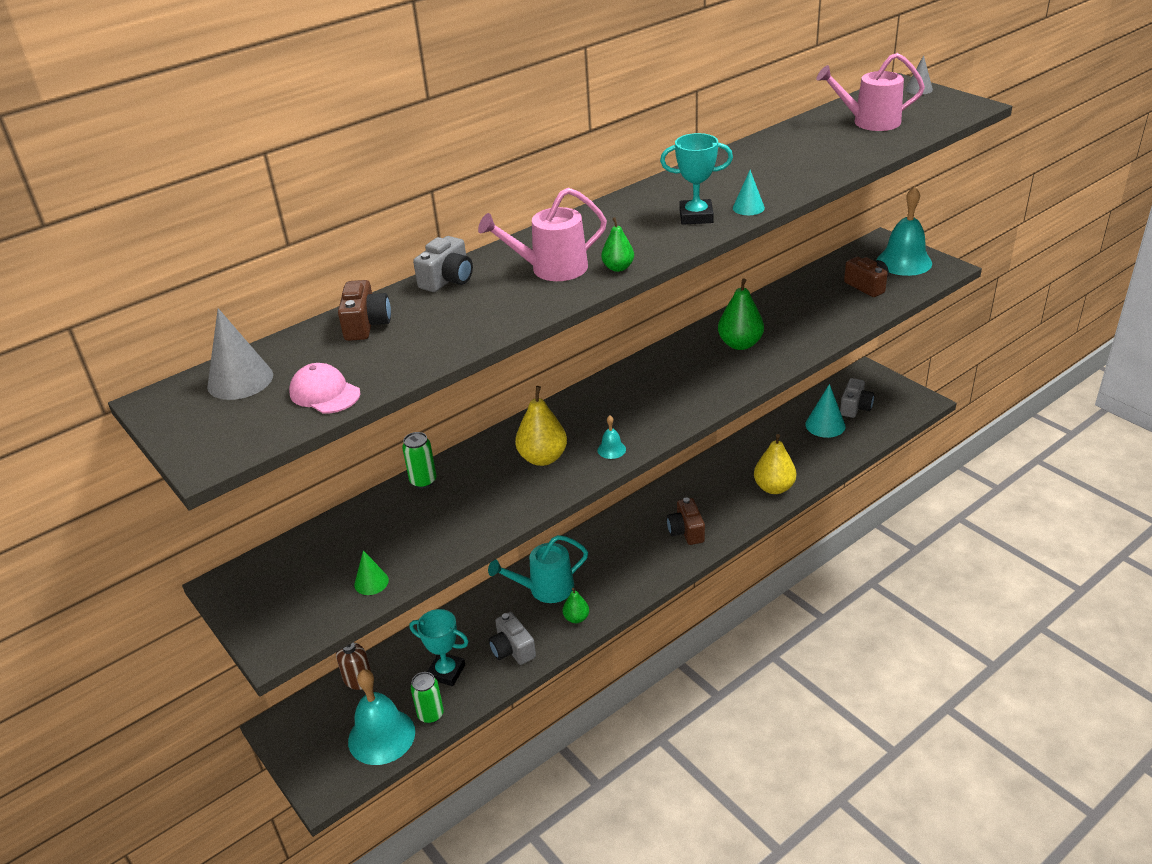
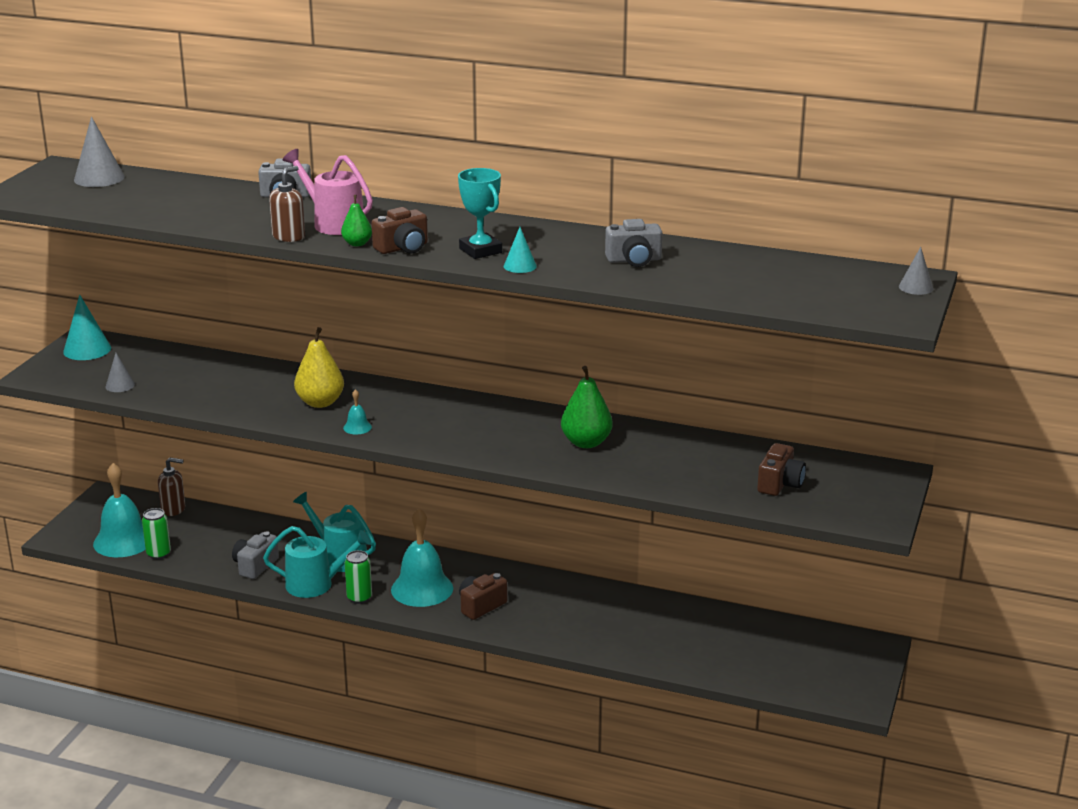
camera: 55 degrees right, 10 degrees down
pink cap [289,363,361,413] -> none
brown camera [338,280,391,341] -> brown camera moved to [371,207,428,254]
green cone [354,550,389,595] -> grey cone [105,353,135,392]
green can [402,432,436,489] -> green can moved to [345,550,372,604]
turquoise trophy [409,609,469,686] -> none
green pear [563,588,589,623] -> turquoise watering can [263,526,371,598]
yellow pear [754,434,796,494] -> none
turquoise cone [805,384,846,438] -> turquoise cone moved to [63,295,111,360]
pink watering can [816,53,925,131] -> none
grey camera [840,378,874,418] -> grey camera moved to [605,219,662,267]
turquoise bell [877,186,932,276] -> turquoise bell moved to [391,508,453,607]
none -> brown soap dispenser [269,166,305,242]

